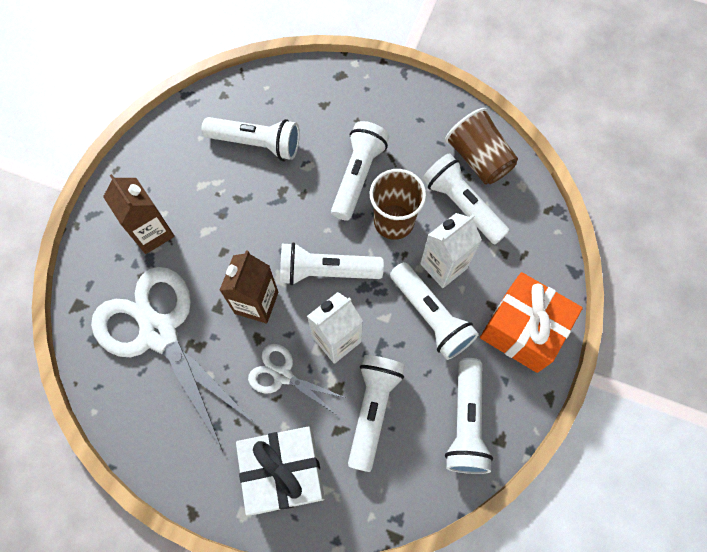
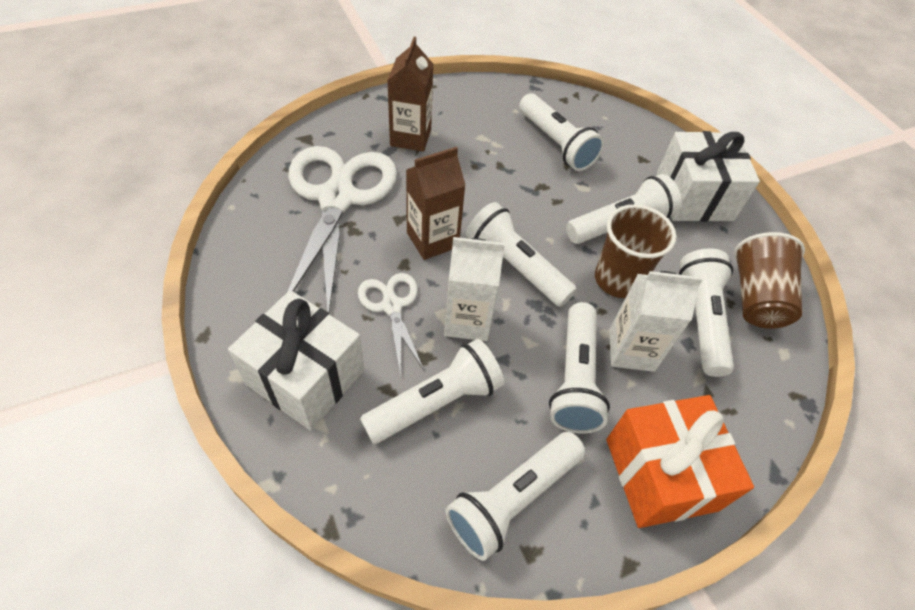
camera: 40 degrees right, 15 degrees down
none -> white gift [657,131,760,222]

